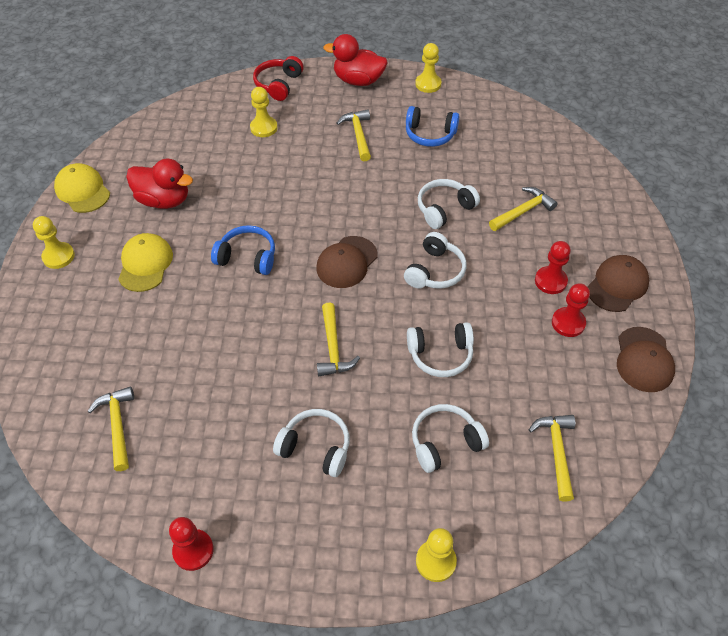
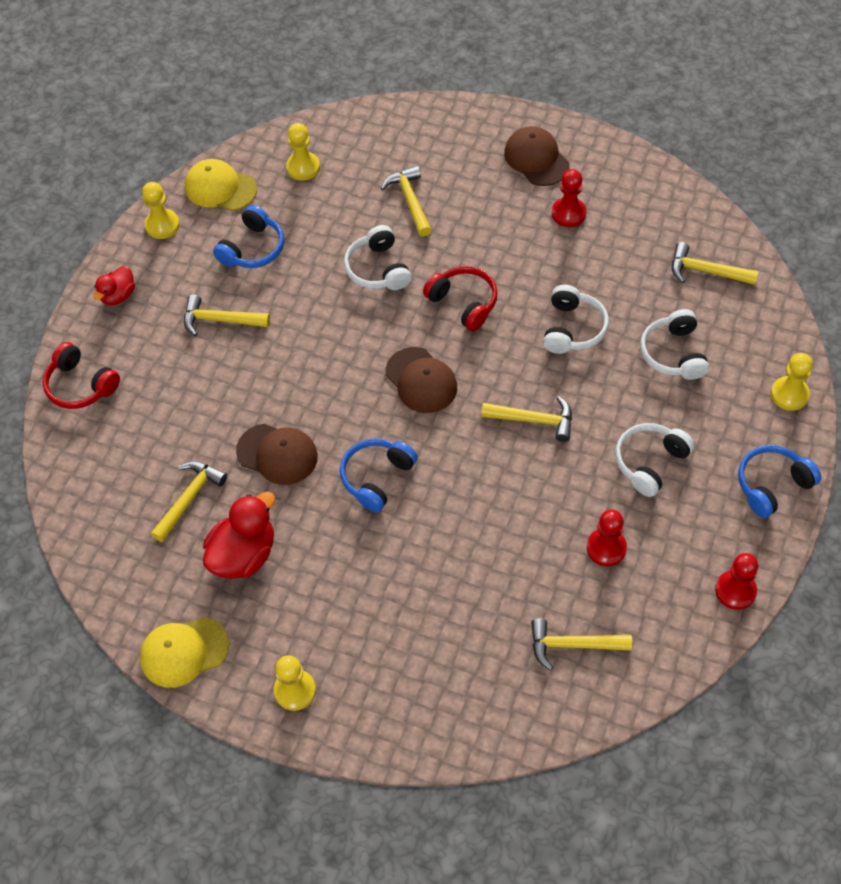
camera: 70 degrees left, 5 degrees up
yellow cap [118,233,173,292] -> yellow cap moved to [185,159,257,211]
yellow pawn [250,87,278,137] -> yellow pawn moved to [286,123,320,181]
red duck [323,34,388,86] -> red duck [94,266,135,305], size x0.59
white headphones [404,232,466,289] -> red headphones [423,266,498,331]
red pawn [535,241,571,294] -> red pawn moved to [587,509,627,566]
brown cap [617,327,675,392] -> brown cap moved to [236,424,318,485]
none -> yellow hammer [151,461,227,542]
none -> blue headphones [738,445,821,518]

